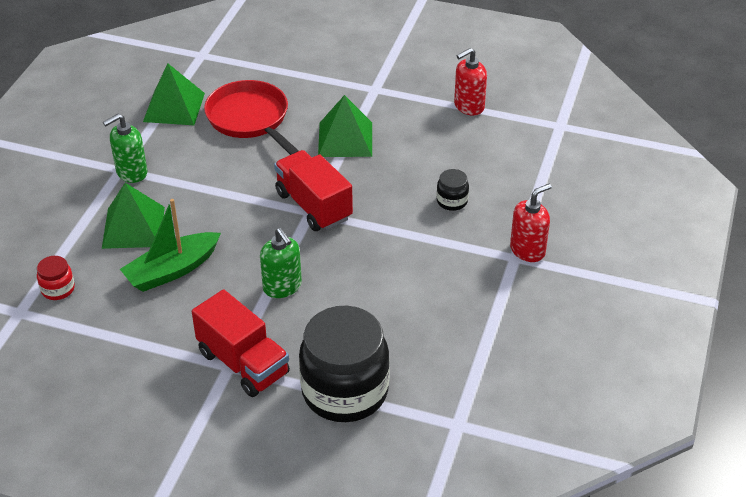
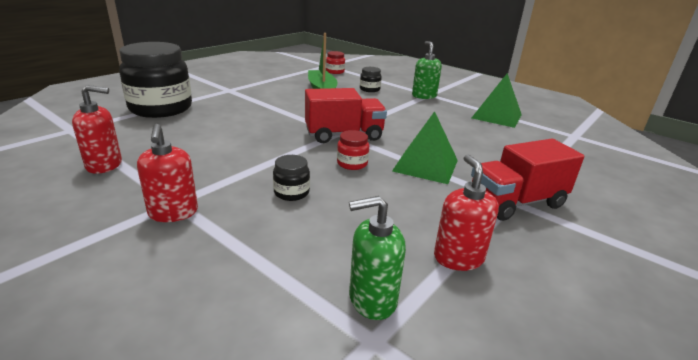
camera: 110 degrees right, 15 degrees down
green pyramid [102,183,165,249] -> black jar [360,67,382,92]
red truck [192,289,290,397] -> red truck moved to [471,139,584,221]
red pan [204,80,299,155] -> none
green soap dispenser [260,228,302,298] -> green soap dispenser moved to [349,196,406,320]
none -> red soap dispenser [72,85,122,174]
none -> red jar [337,130,369,170]

